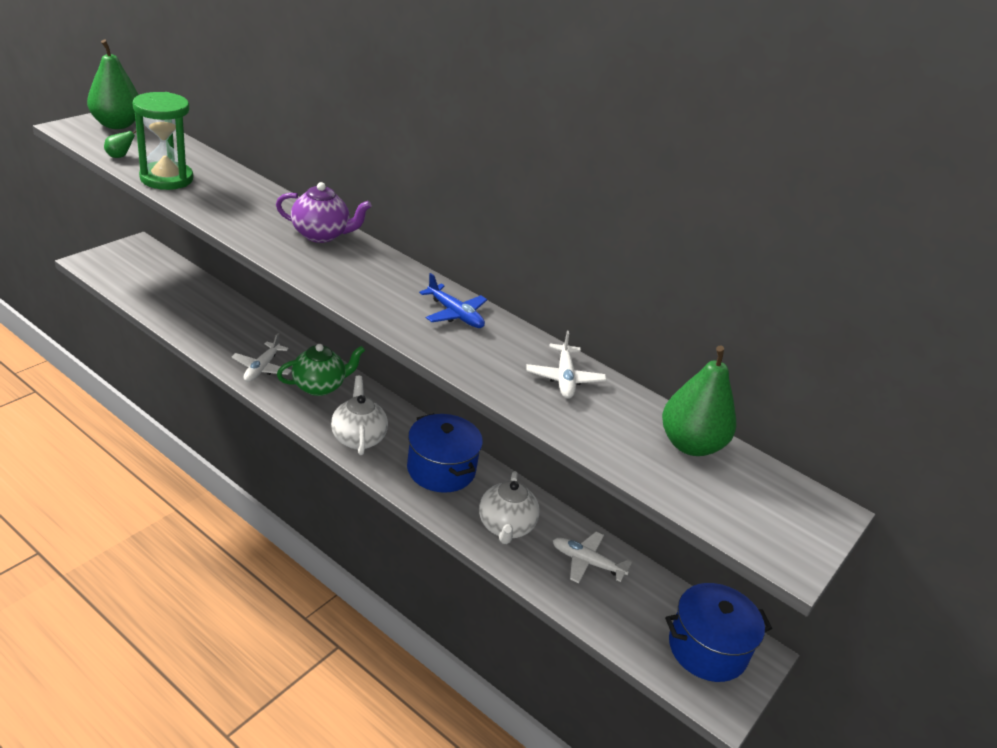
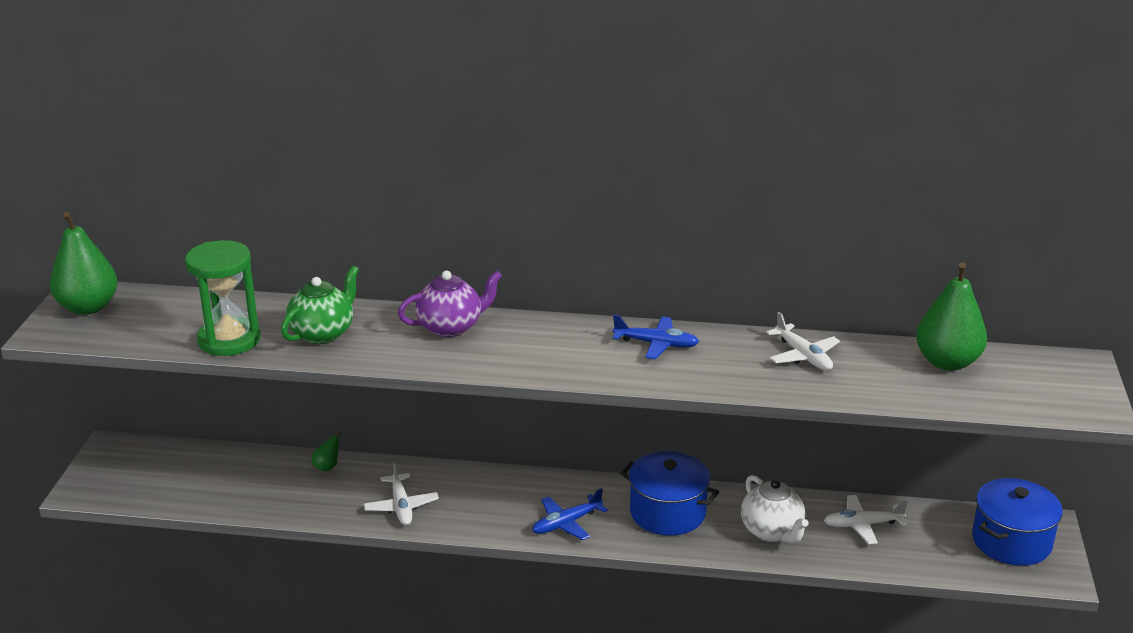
camera: 25 degrees left, 5 degrees down
green pear [104,131,137,158] -> green pear moved to [312,430,342,471]
green teapot [277,344,365,396] -> green teapot moved to [281,266,359,344]
white teapot [331,376,388,455] -> blue plane [532,488,608,540]

